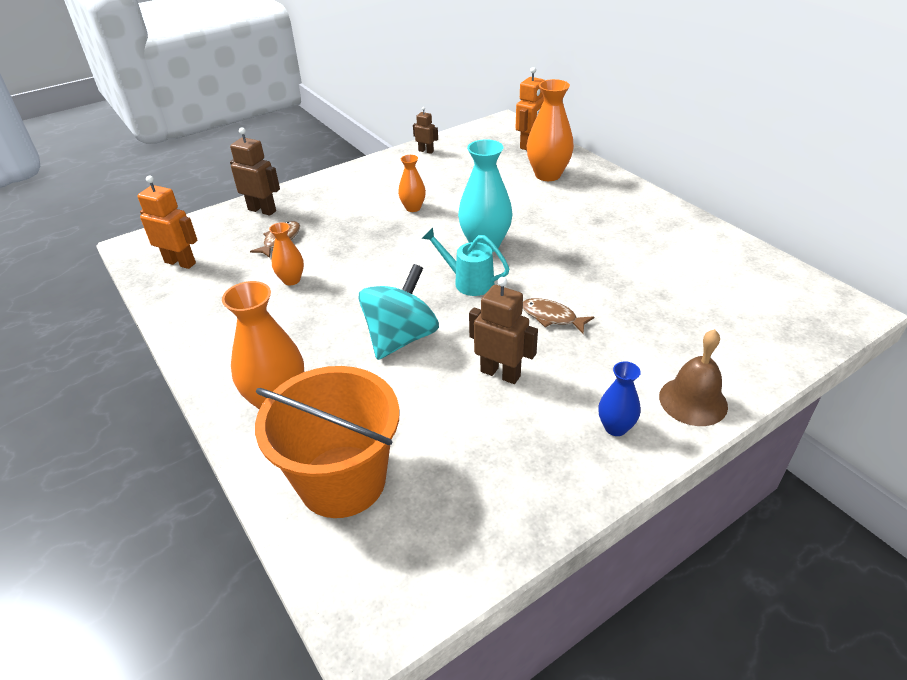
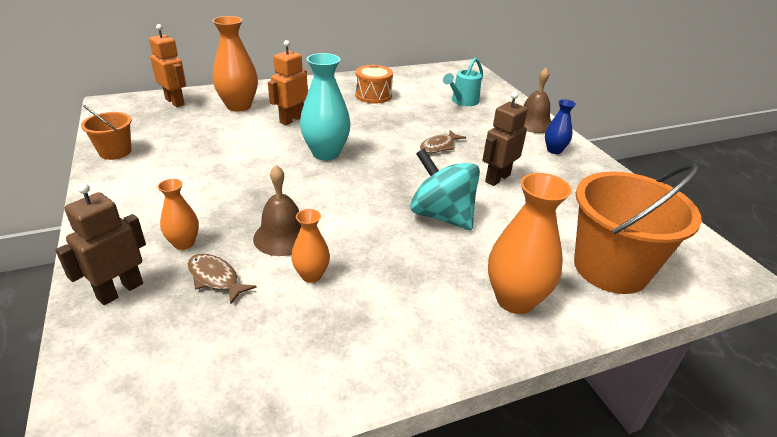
camera: 80 degrees left, 5 degrees down
orange robot [137,175,198,269] -> orange robot moved to [268,40,308,125]
orange vase [398,155,426,212] -> orange vase moved to [158,179,199,250]
brown robot [413,107,438,154] -> orange bucket [81,105,132,160]
turquoise watering can [422,227,509,296] -> turquoise watering can moved to [443,58,483,106]
none -> brown bell [253,165,301,256]
none -> orange drum [356,65,393,104]

